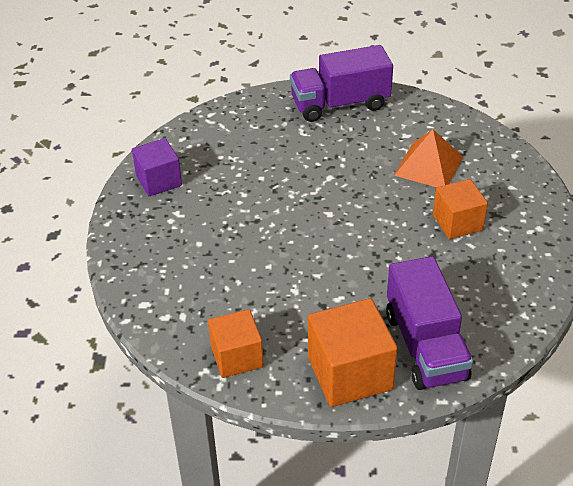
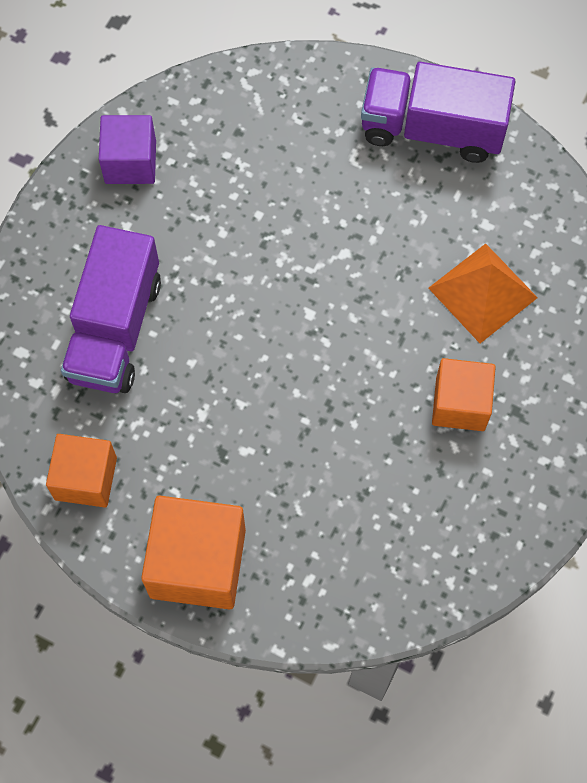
camera: 25 degrees right, 25 degrees up
purple truck [386,256,473,390] -> purple truck moved to [61,225,161,393]

